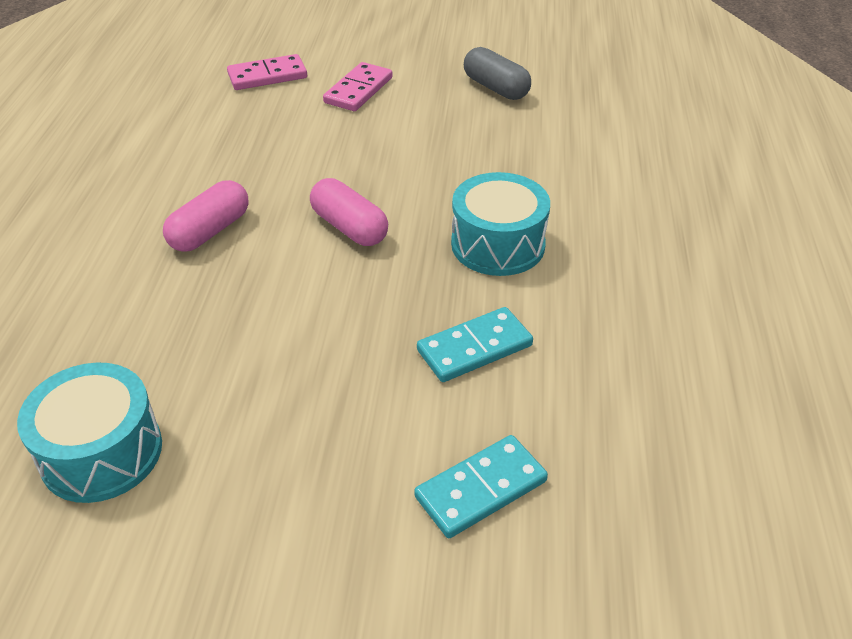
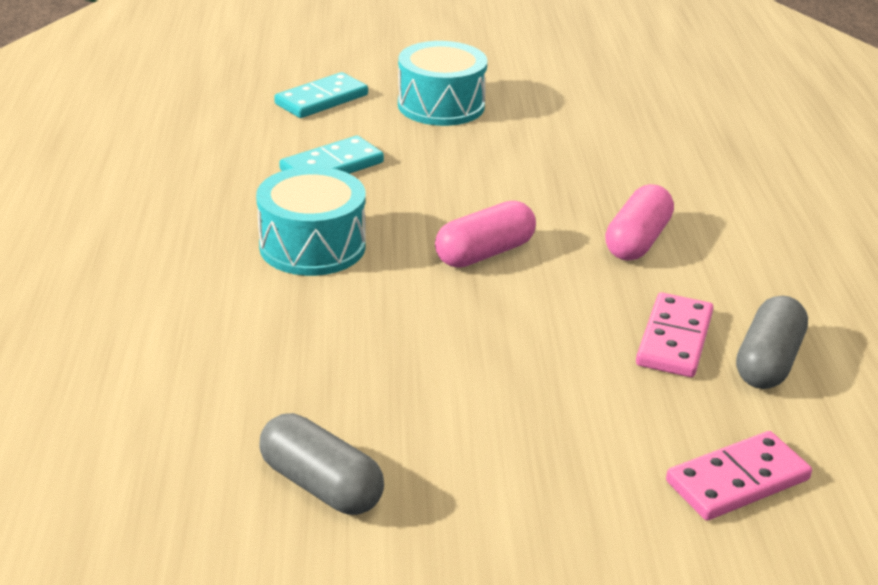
camera: 170 degrees right, 10 degrees down
turquoise drum [17,363,162,503] -> turquoise drum moved to [398,41,487,126]
pink capsule [310,178,388,246] -> pink capsule turned 75 degrees counterclockwise [435,201,536,268]
pink domino [323,62,393,111] -> pink domino moved to [636,292,714,377]
none -> grey capsule [736,296,808,389]

